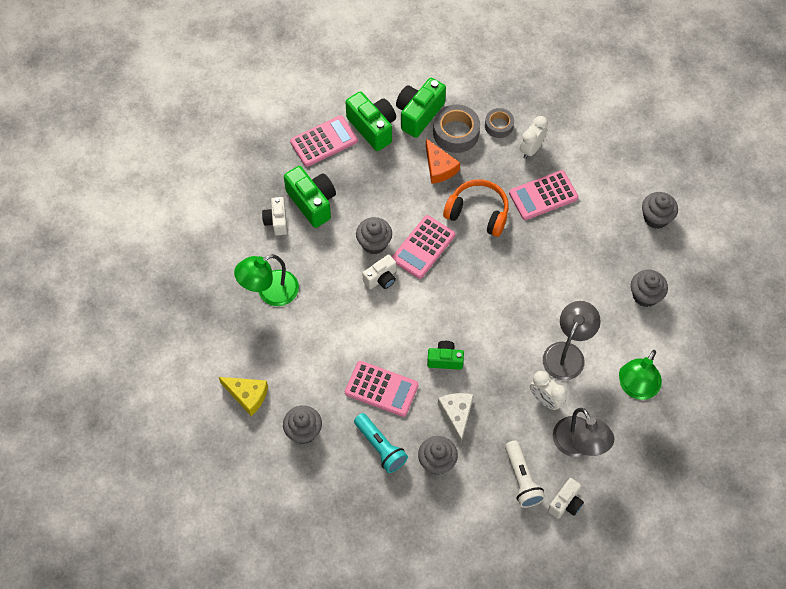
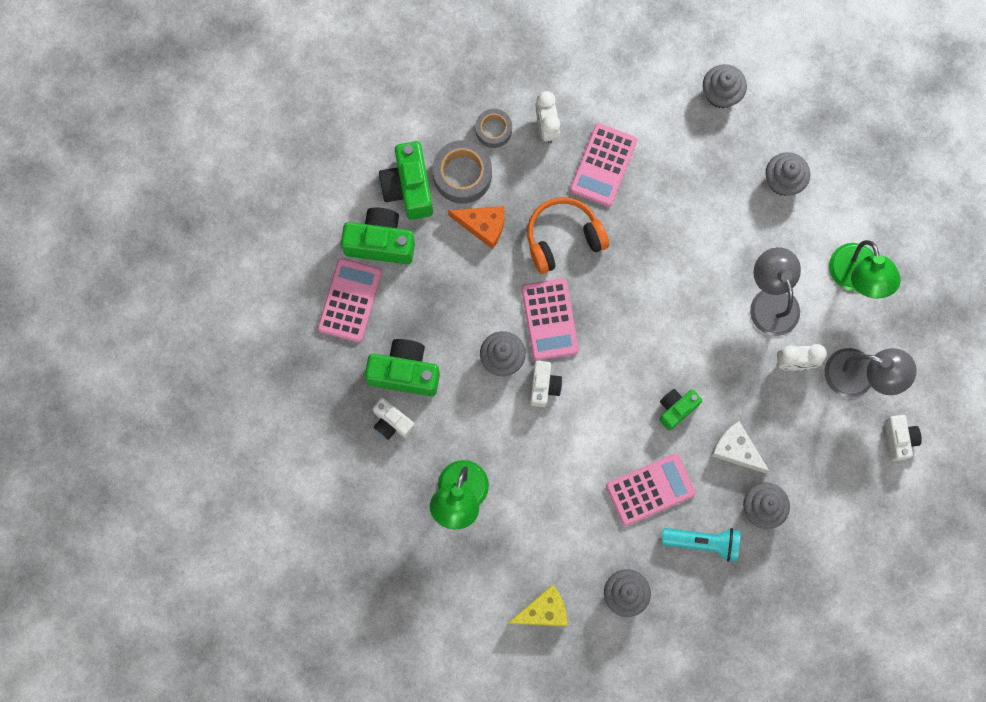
camera: 45 degrees left, 15 degrees up
white flashlight [505,441,545,508] -> none

